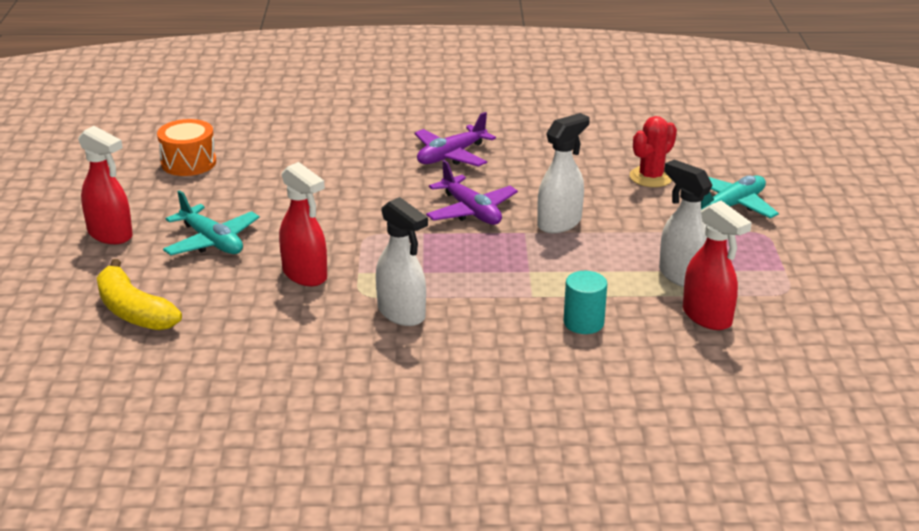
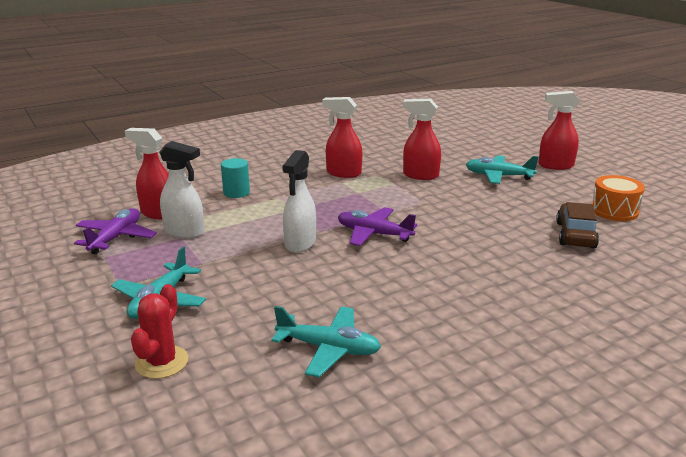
camera: 150 degrees right, 5 degrees down
yellow banana [97,259,182,330] -> none
white spray bottle [376,197,428,326] -> red spray bottle [322,97,362,178]
purple plane [415,112,496,167] -> purple plane moved to [74,208,157,255]
red cactus [630,116,677,187] -> red cactus moved to [131,284,188,379]
none -> turquoise plane [271,306,381,377]
none -> brown car [556,202,599,248]

